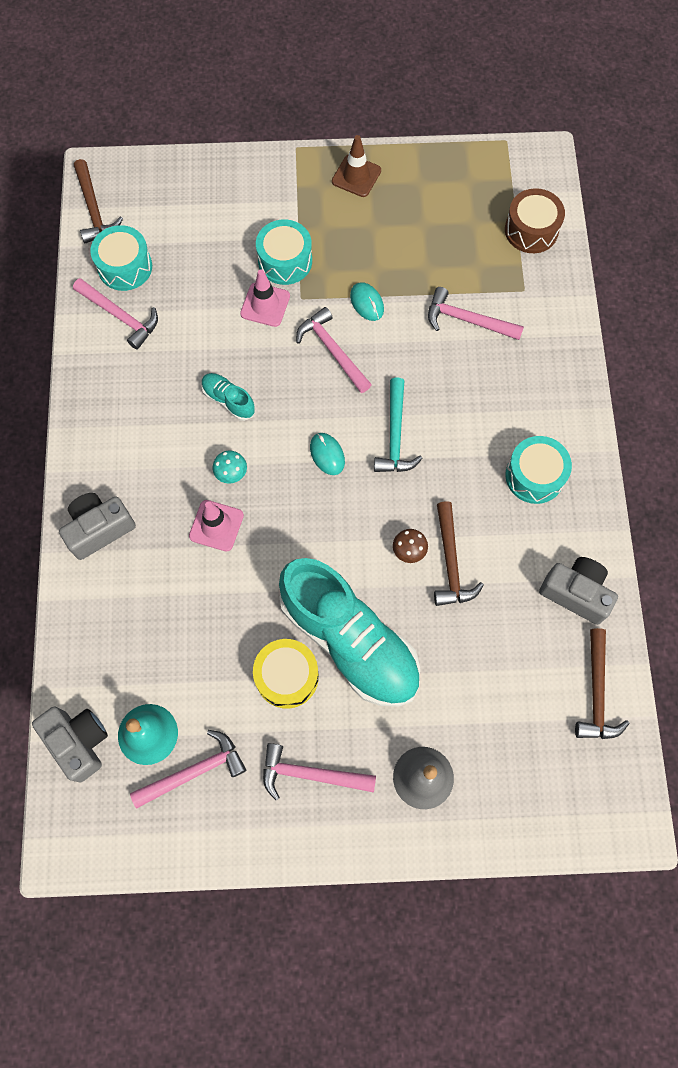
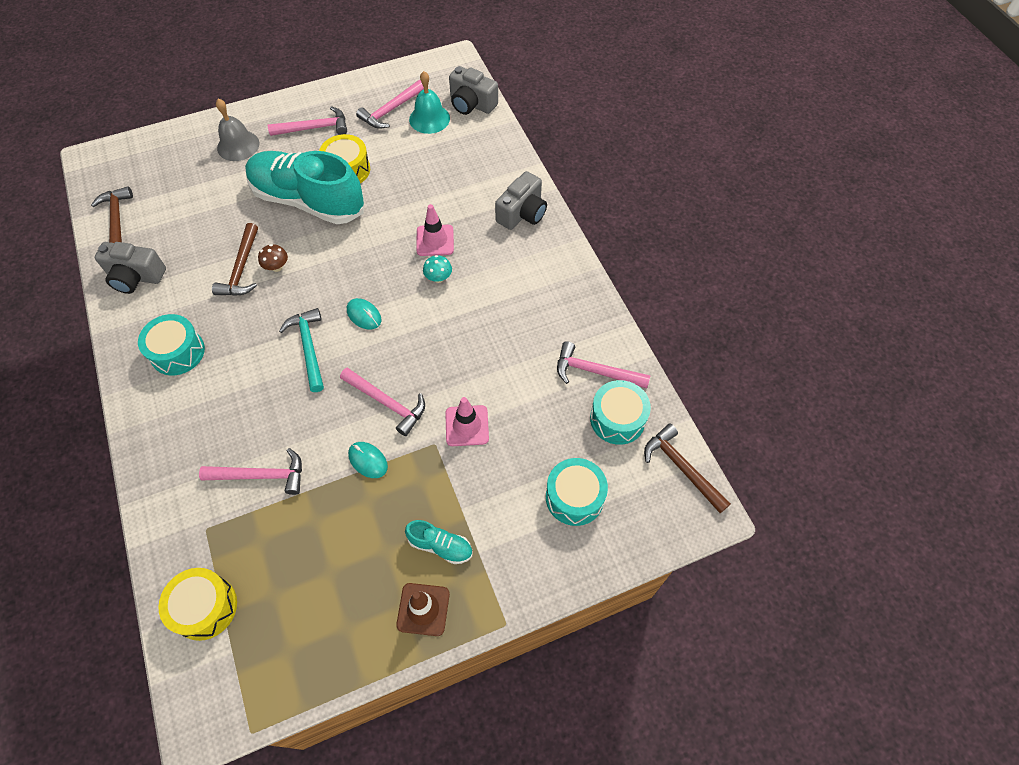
camera: 160 degrees right, 10 degrees down
turquoise shoe [201,373,256,421] -> turquoise shoe moved to [405,520,473,564]
turquoise drum [256,219,312,285] -> turquoise drum moved to [546,458,608,526]
brown hammer [434,501,484,606] -> brown hammer turned 150 degrees counterclockwise [212,223,258,296]
brown drum [505,188,565,253] -> yellow drum [158,568,237,641]

